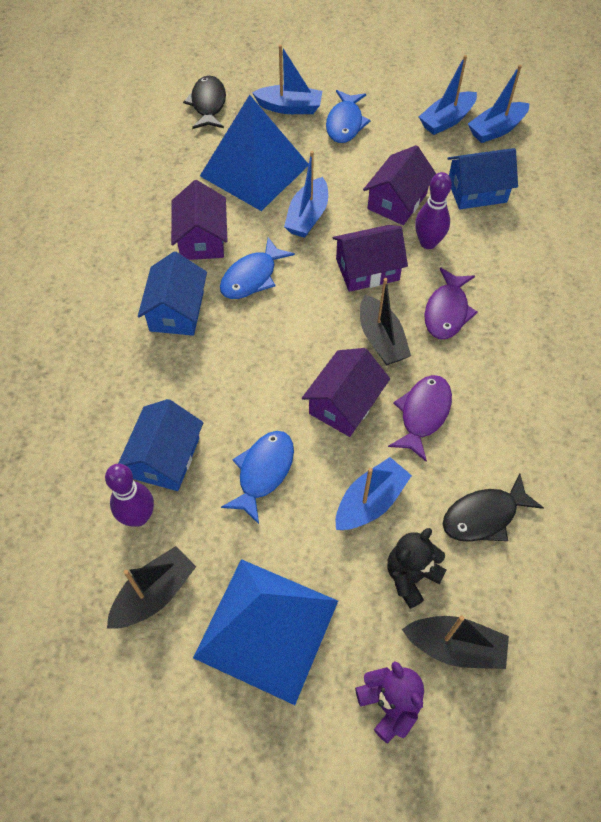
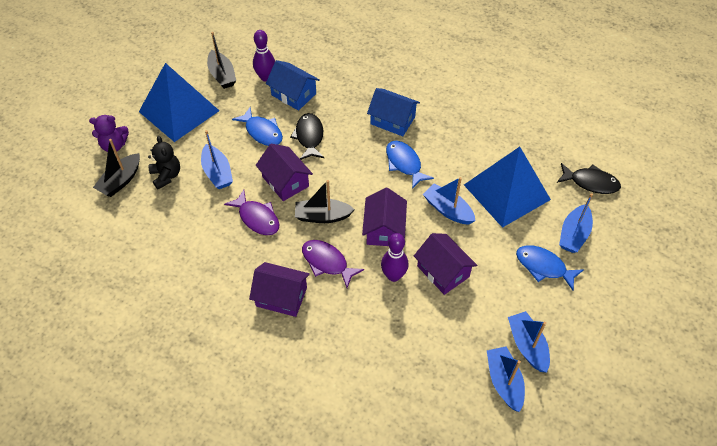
camera: 110 degrees right, 5 degrees down
purple house [171,180,227,260] -> purple house moved to [249,262,310,317]
black fish [443,474,544,542] -> black fish moved to [290,113,324,160]
blue house [447,148,518,209] -> none

